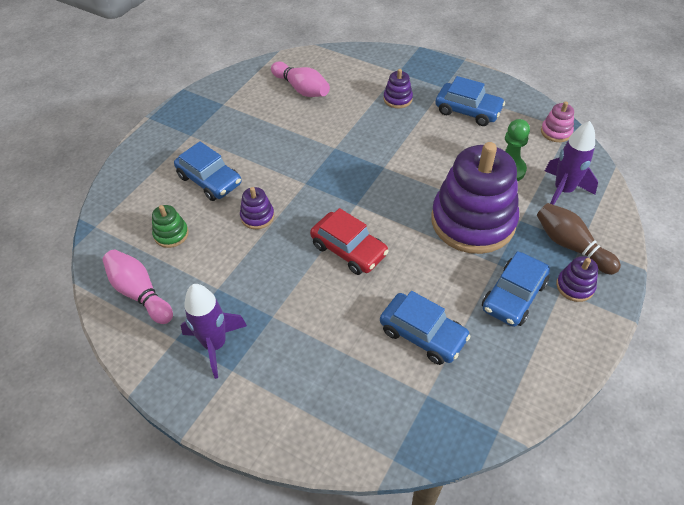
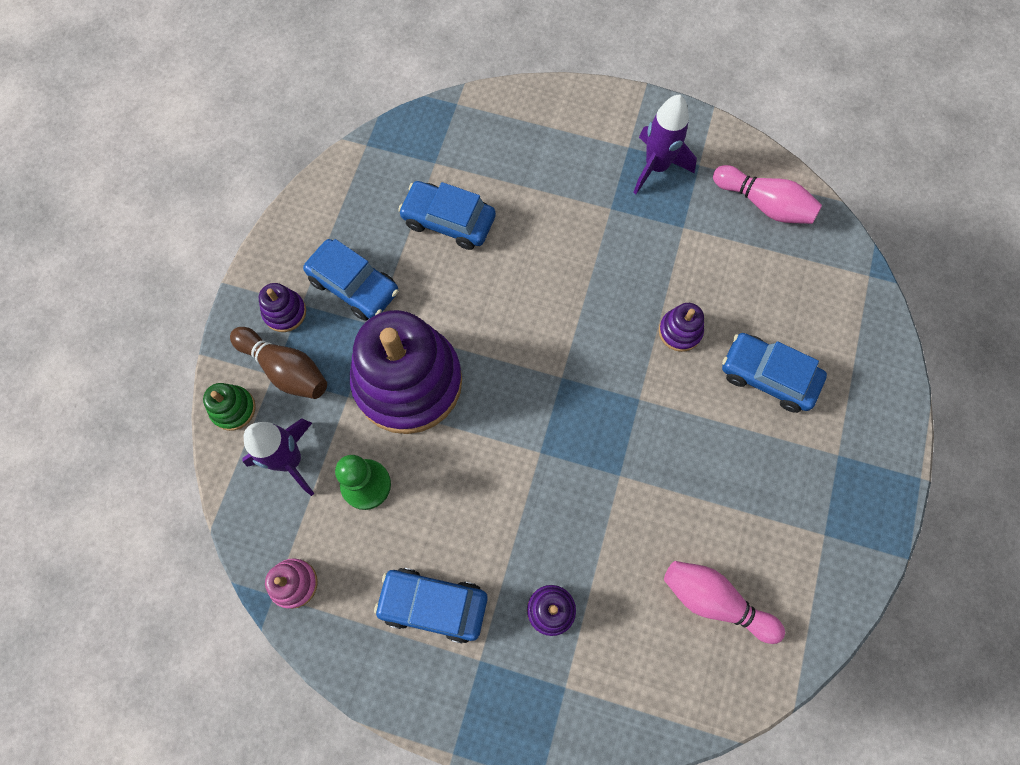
camera: 165 degrees right, 20 degrees up
green stacking toy [152,205,189,248] -> green stacking toy moved to [203,383,256,431]
red car [310,208,389,275] -> none
blue car [482,251,550,327] -> blue car turned 105 degrees clockwise [303,239,398,321]

